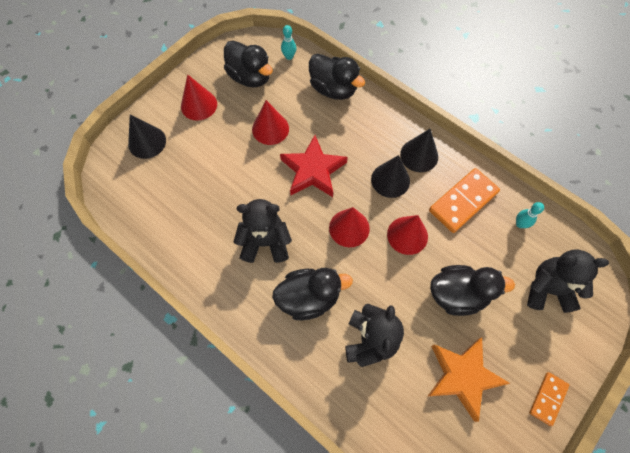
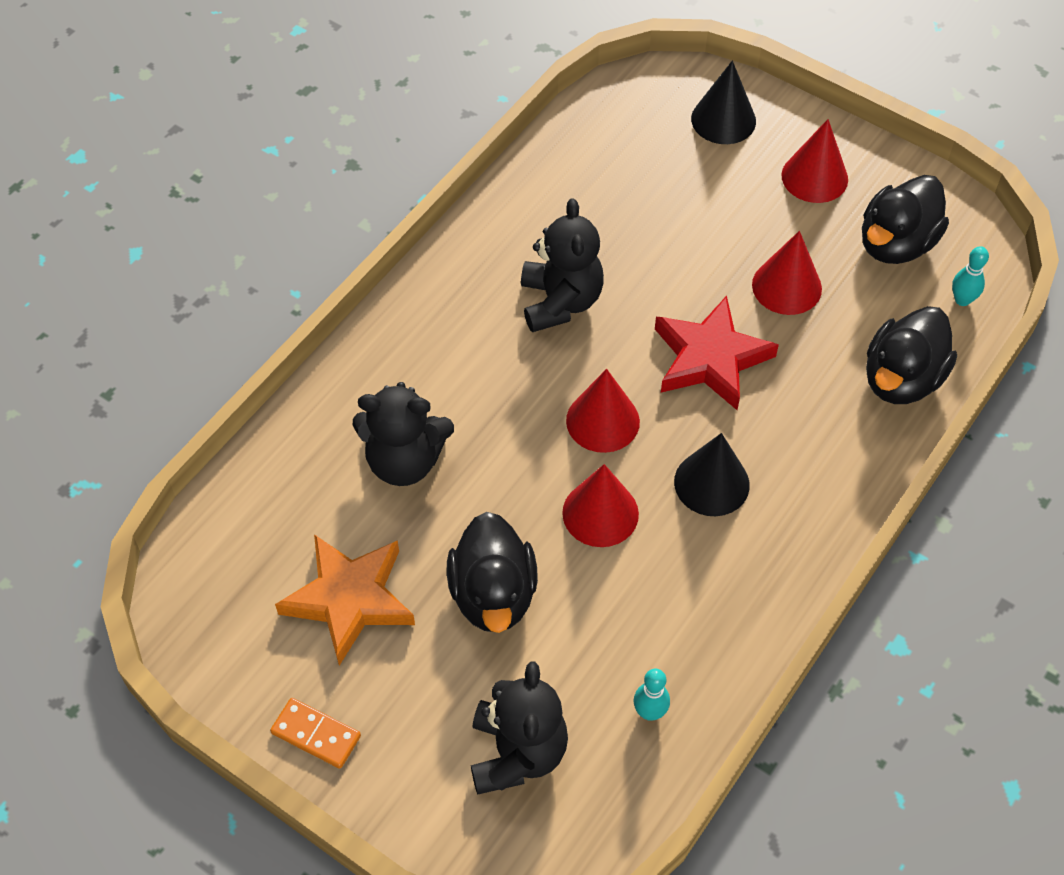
camera: 85 degrees right, 10 degrees down
black duck [272,268,353,320] -> none
black cone [400,129,438,172] -> none
orange domino [429,168,500,233] -> none

